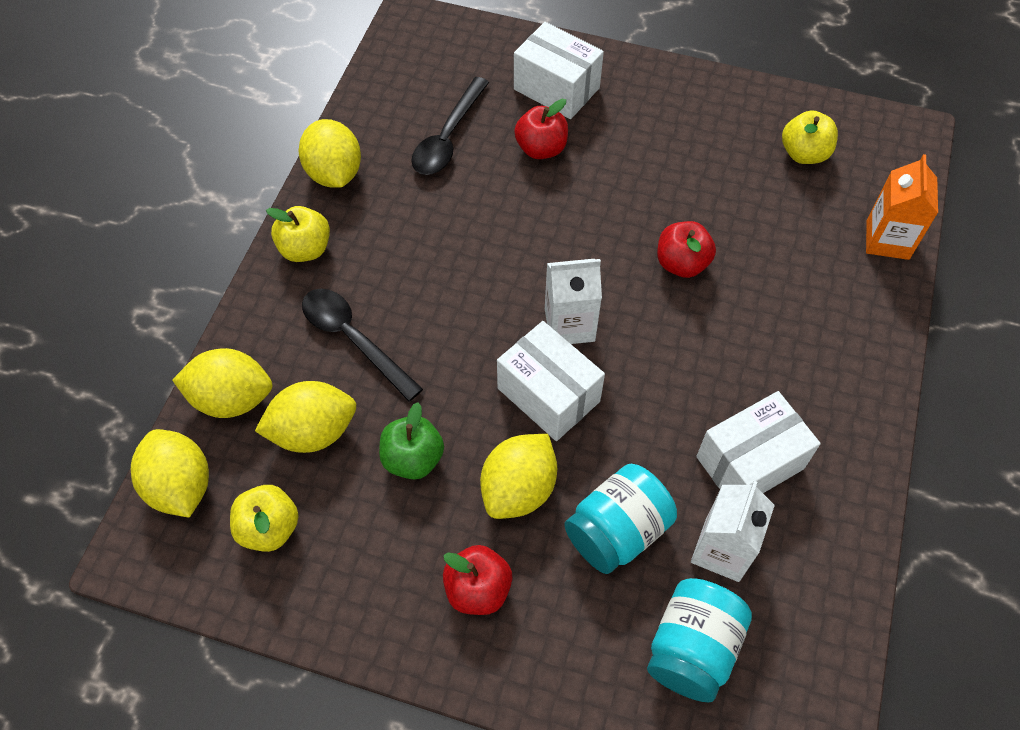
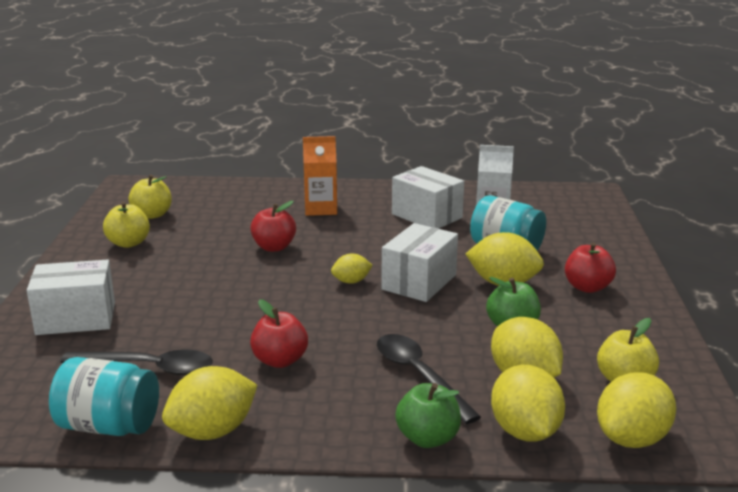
camera: 105 degrees left, 35 degrees down
yellow apple [266,206,330,262] -> yellow apple moved to [103,201,150,248]
black spoon [302,289,423,402] -> black spoon turned 120 degrees clockwise [377,334,481,424]
white box [514,22,604,119] -> white box turned 60 degrees clockwise [27,260,115,335]
red apple [514,99,568,159] -> red apple moved to [250,299,308,368]
white carton [545,259,602,344] -> yellow lemon [331,254,373,284]
turquoise jar [647,578,752,702] -> turquoise jar moved to [49,357,159,436]
orange carton [866,154,938,260] -> orange carton moved to [303,136,337,216]
none -> green apple [395,383,461,448]

